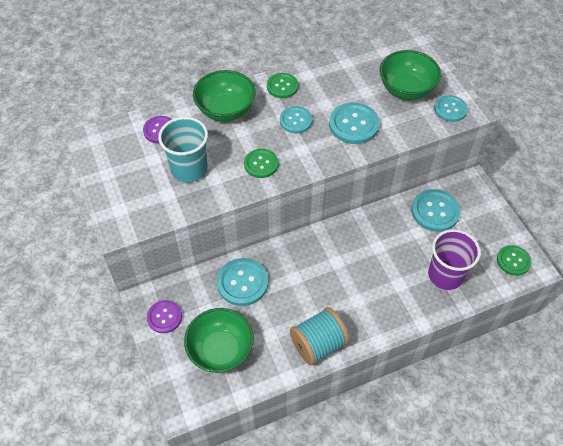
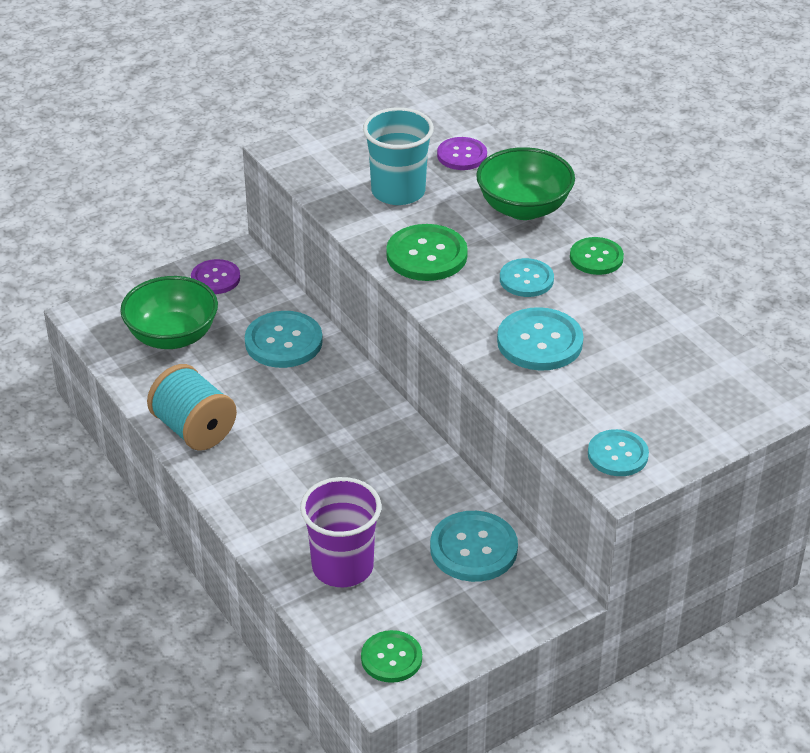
camera: 80 degrees right, 15 degrees down
green button [244,149,278,178] -> green button [386,224,468,281], size x1.52
green bowl [380,50,441,100] -> none

